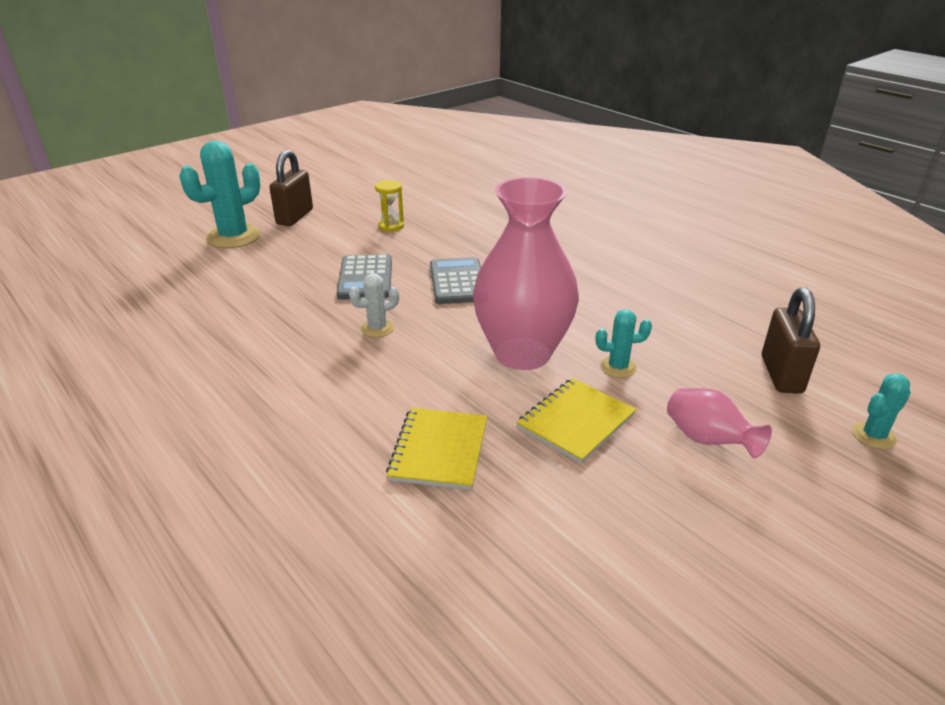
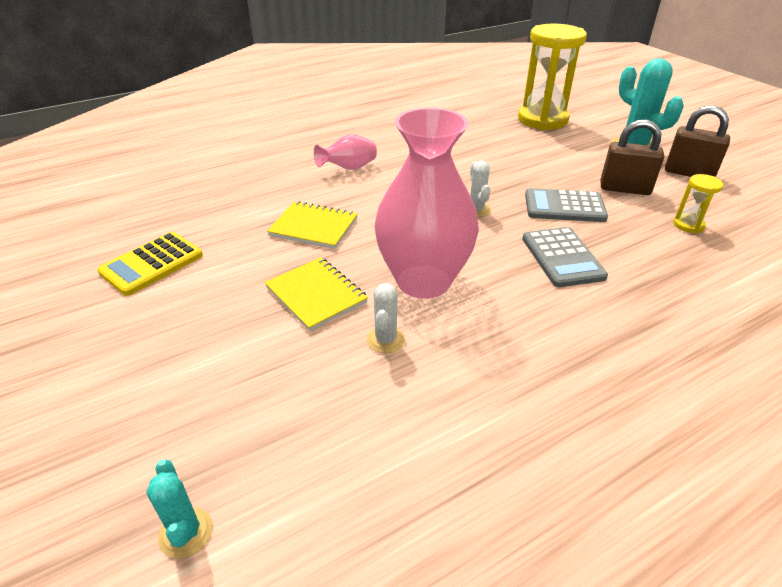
camera: 100 degrees right, 5 degrees up
grey calculator [430,257,481,304] -> grey calculator turned 75 degrees clockwise [522,227,608,287]
turquoise cactus [595,309,652,378] -> white cactus [367,283,405,353]
pink vase [667,388,772,458] -> pink vase moved to [314,134,377,170]
brown padlock [762,287,820,394] -> brown padlock moved to [600,119,664,195]
none -> yellow calculator [97,232,203,296]
none -> yellow hourglass [518,24,587,130]

